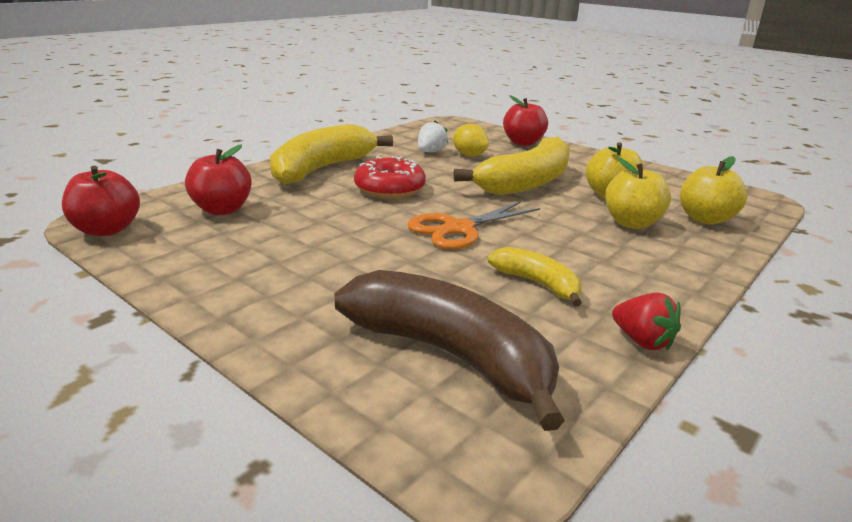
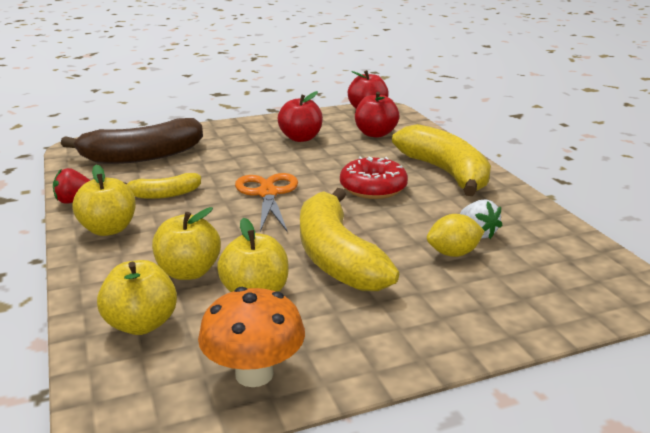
camera: 120 degrees right, 0 degrees up
red apple [503,95,548,146] -> red apple moved to [278,91,323,142]
none -> yellow apple [73,165,136,236]
none -> orange mushroom [198,287,305,387]

